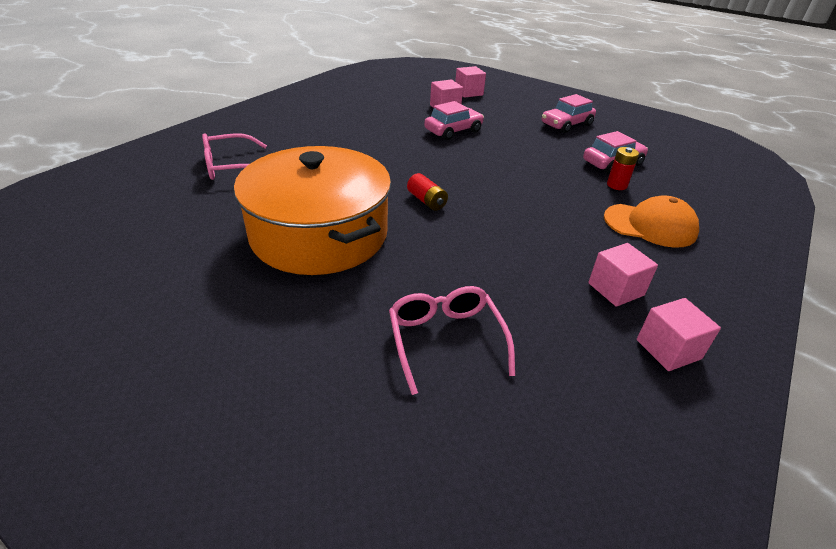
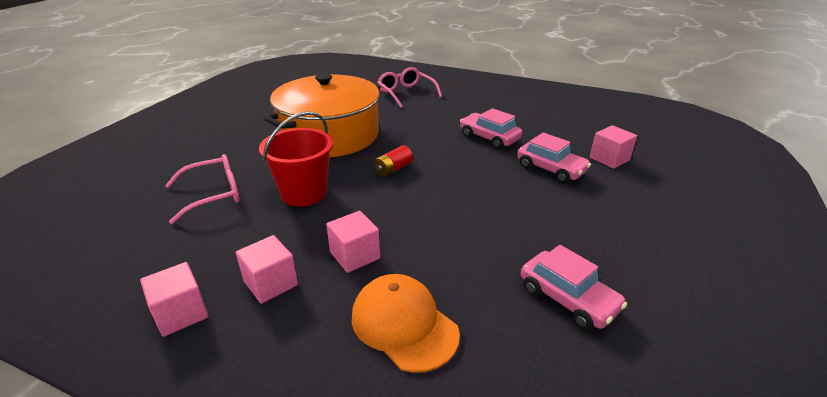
camera: 80 degrees right, 5 degrees down
pink cube [455,66,486,98] -> pink cube moved to [326,211,380,273]
pink car [542,94,596,133] -> pink car moved to [460,108,523,149]
orange cap [604,195,699,248] -> orange cap turned 135 degrees clockwise [352,274,460,373]
red battery [607,147,639,190] -> none
none -> red bucket [259,111,333,207]

